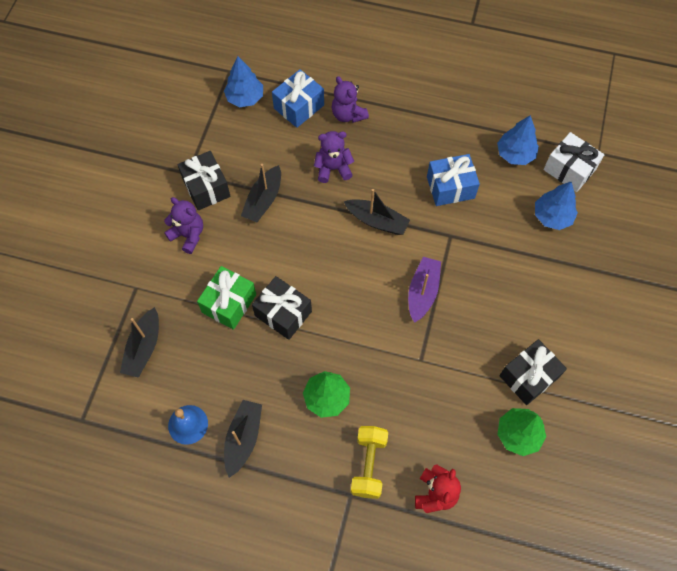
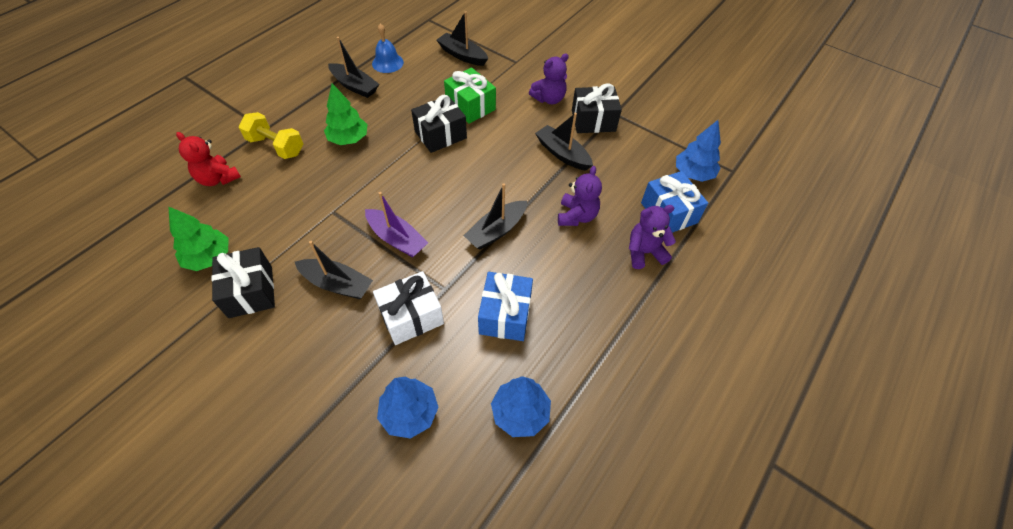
camera: 110 degrees right, 10 degrees down
white gift [543,132,605,192] -> white gift moved to [373,271,444,345]
none -> black boat [295,241,373,299]

